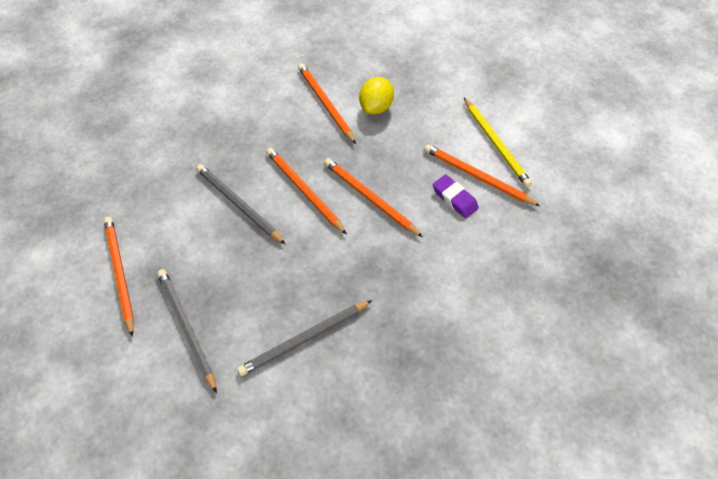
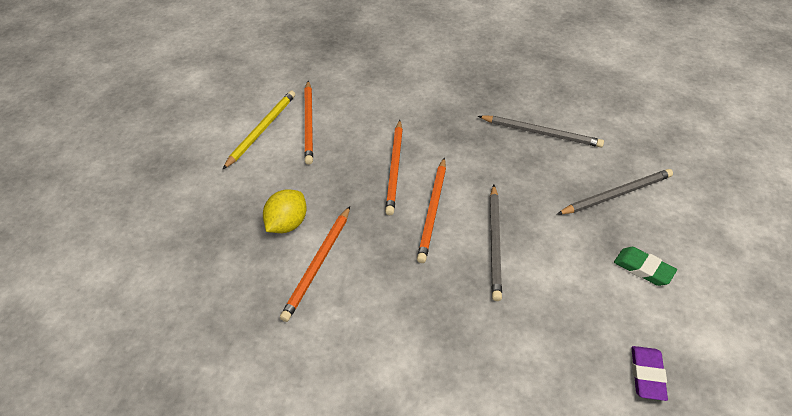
camera: 130 degrees left, 10 degrees down
orange pencil [104,217,134,337] -> green eraser [614,247,677,286]
grey pencil [157,269,217,393] -> grey pencil turned 135 degrees counterclockwise [558,169,673,214]
yellow lemon [359,77,394,114] -> yellow lemon turned 45 degrees counterclockwise [263,189,307,233]
purple eraser [433,174,479,218] -> purple eraser moved to [632,346,668,401]

